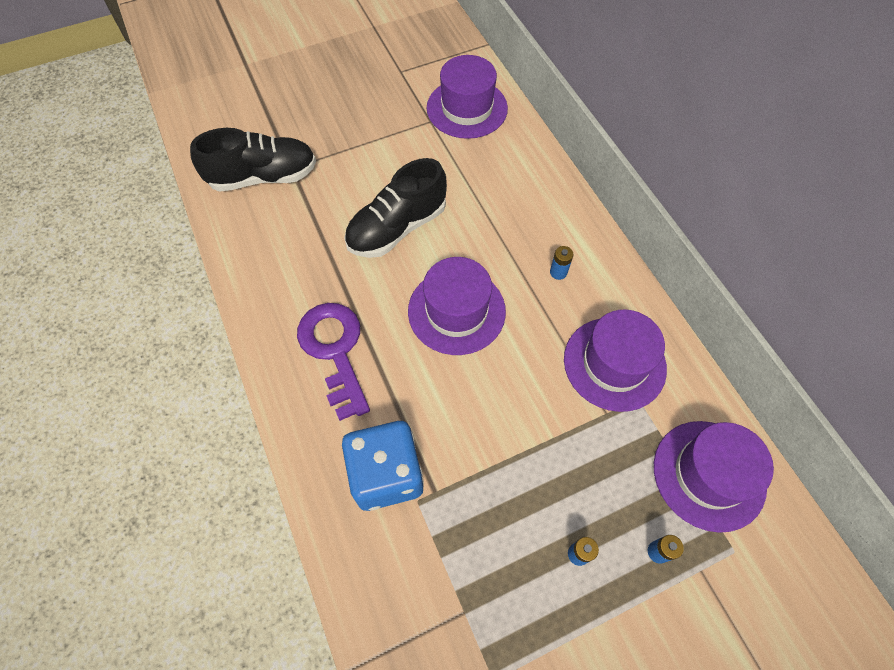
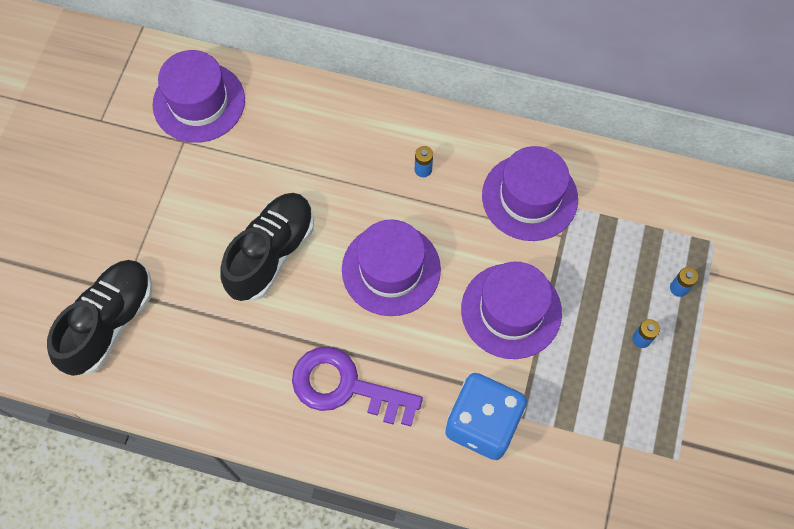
camera: 50 degrees left, 5 degrees up
black shoe [344,158,447,258] -> black shoe turned 150 degrees counterclockwise [221,193,314,301]
purple hat [654,421,774,533] -> purple hat moved to [461,262,562,359]

